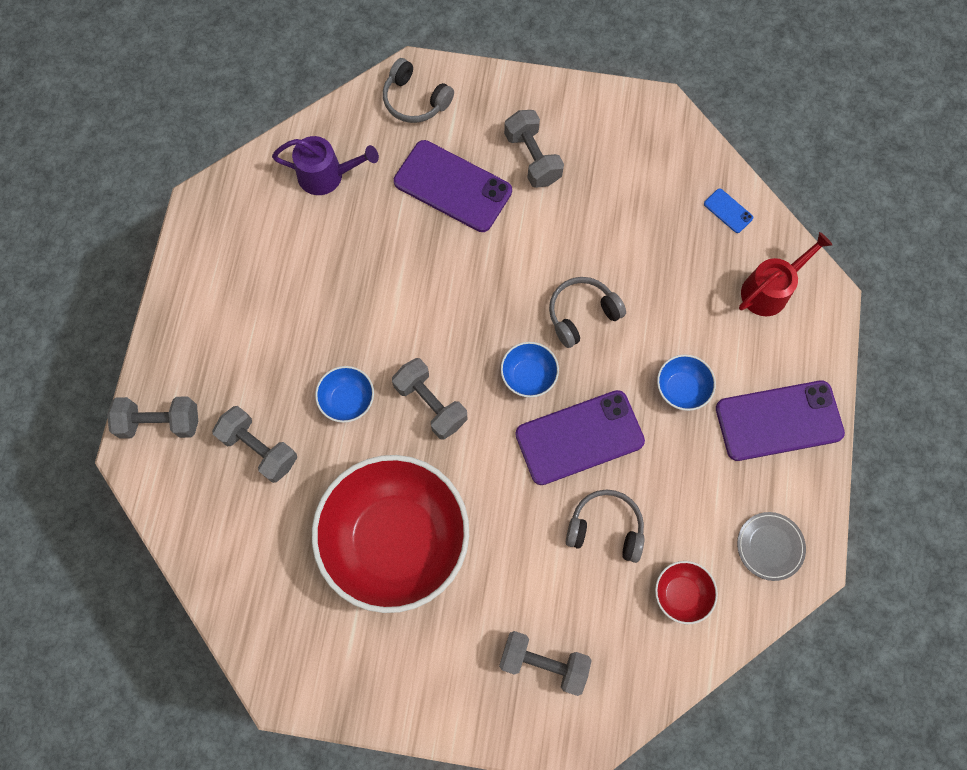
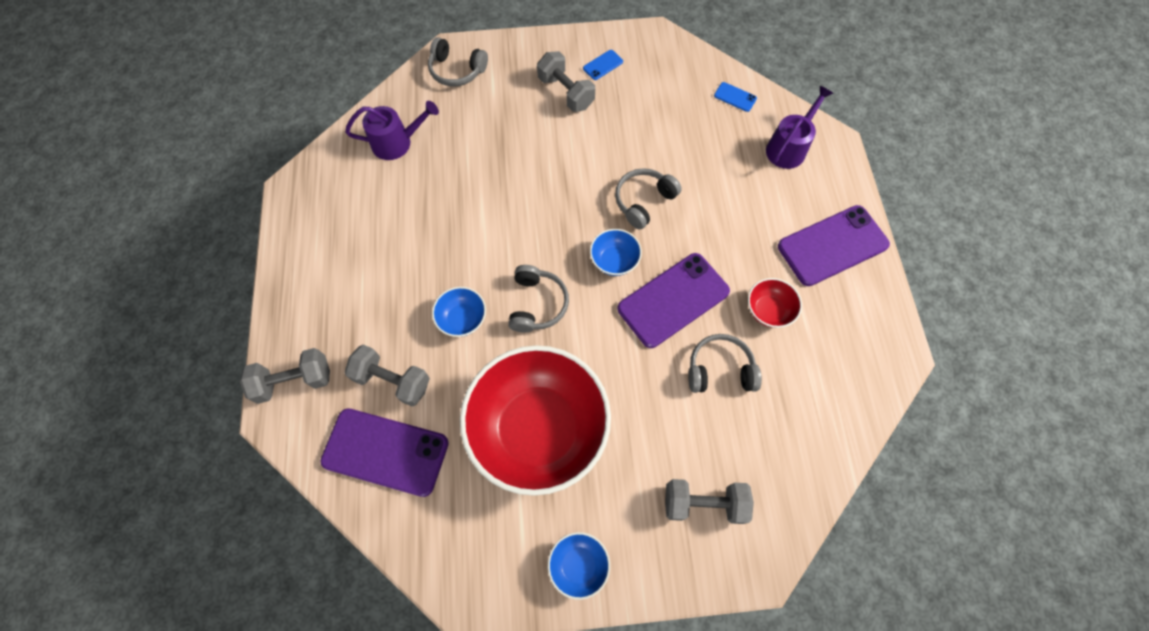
camera: 15 degrees left, 5 degrees down
grey dumbbell [392,358,468,440] -> grey headphones [508,265,569,332]
purple phone [394,140,512,232] -> purple phone moved to [320,408,449,497]
red bowl [655,561,718,624] -> red bowl moved to [748,278,802,328]
blue bowl [657,354,716,411] -> blue bowl moved to [548,532,610,600]
grey plate [737,512,806,581] -> none
red watering can [739,232,833,316] -> purple watering can [766,86,834,169]
none -> blue phone [583,50,623,80]

